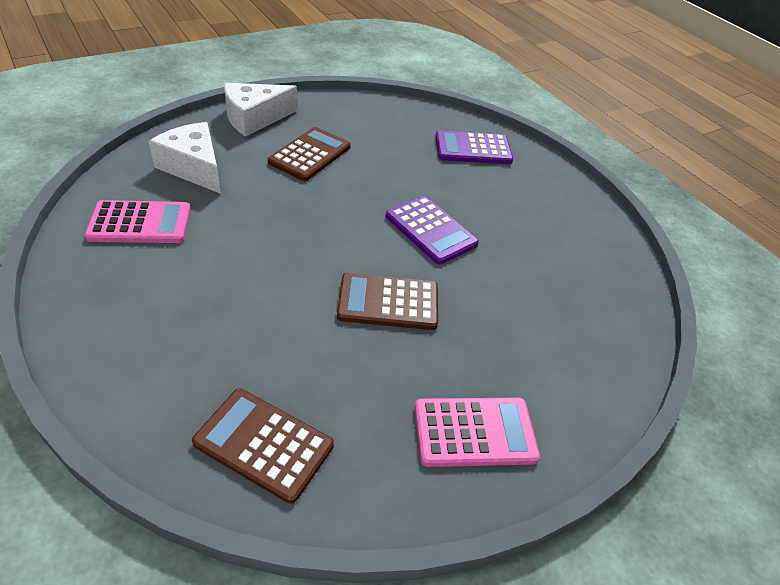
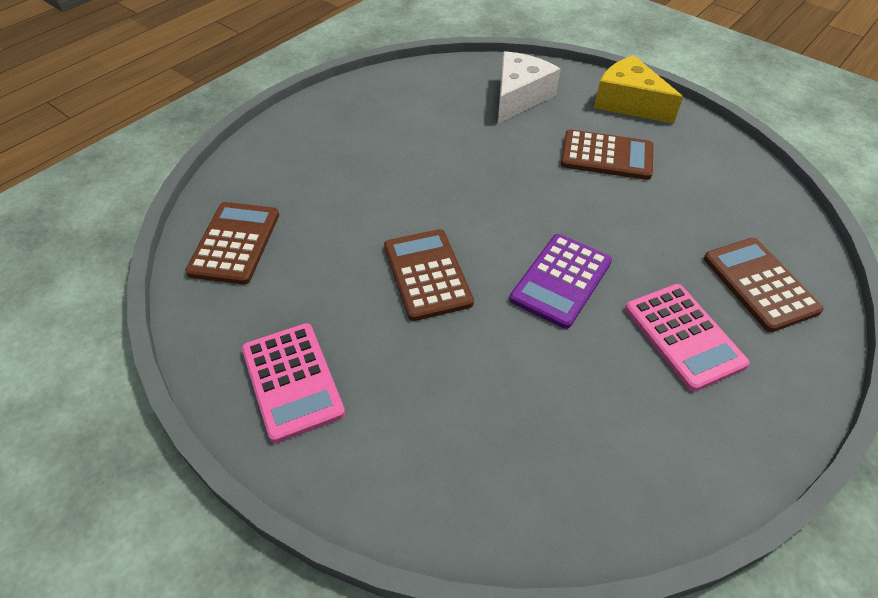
camera: 75 degrees right, 5 degrees up
pink calculator [85,200,191,243] -> pink calculator moved to [625,284,750,391]
white cheese [224,83,297,137] -> yellow cheese [594,55,683,124]
purple calculator [435,130,513,164] -> brown calculator [704,238,824,332]

